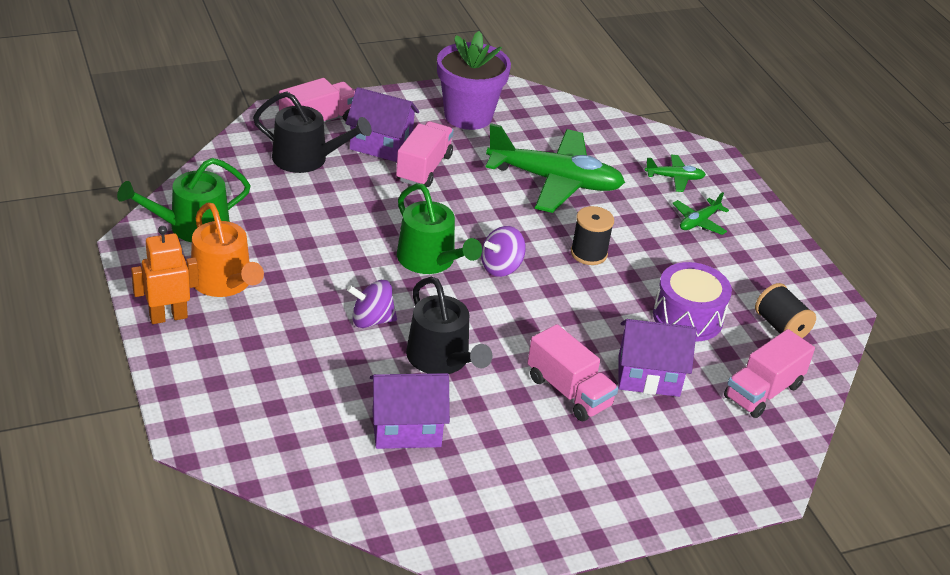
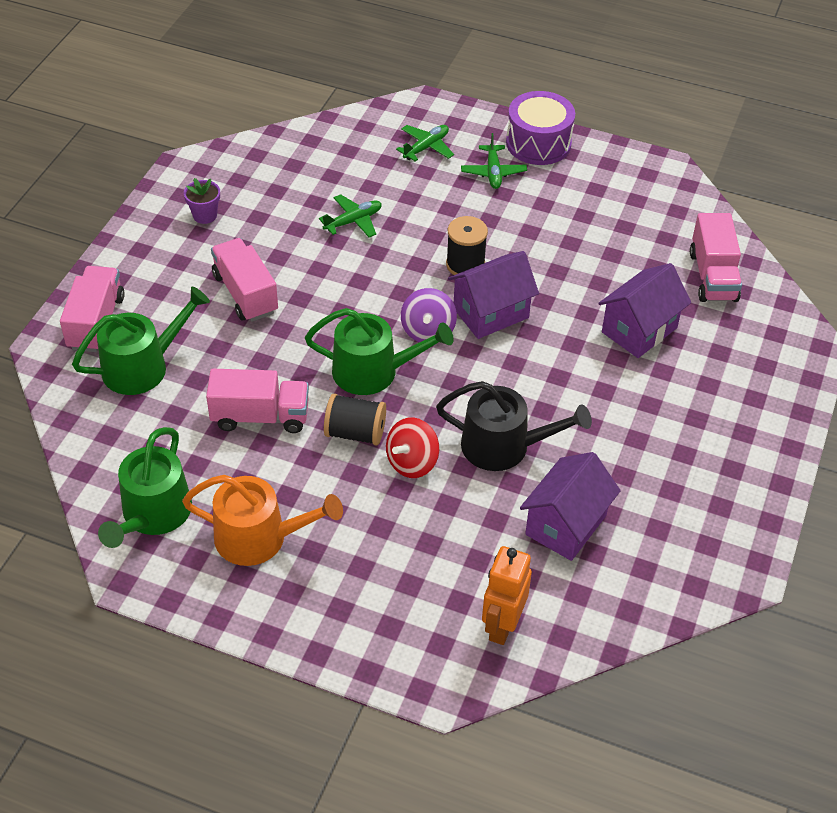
camera: 45 degrees left, 10 degrees up
orange robot [131,226,199,324] -> orange robot moved to [482,546,532,645]
black watering can [253,91,372,173] -> green watering can [72,287,210,395]
purple house [346,87,419,162] -> purple house moved to [448,251,539,339]
purple spinning top [347,280,397,328] -> red spinning top [386,417,439,478]
purple flower pot [437,31,511,130] -> purple flower pot [184,178,220,224], size x0.43
green plane [486,123,625,213] -> green plane [319,194,382,238], size x0.44
pink truck [527,324,618,421] -> pink truck moved to [206,369,309,433]
purple drum [653,262,732,342] -> purple drum moved to [506,91,575,165]
black spool [755,283,816,338] -> black spool moved to [324,393,386,446]

